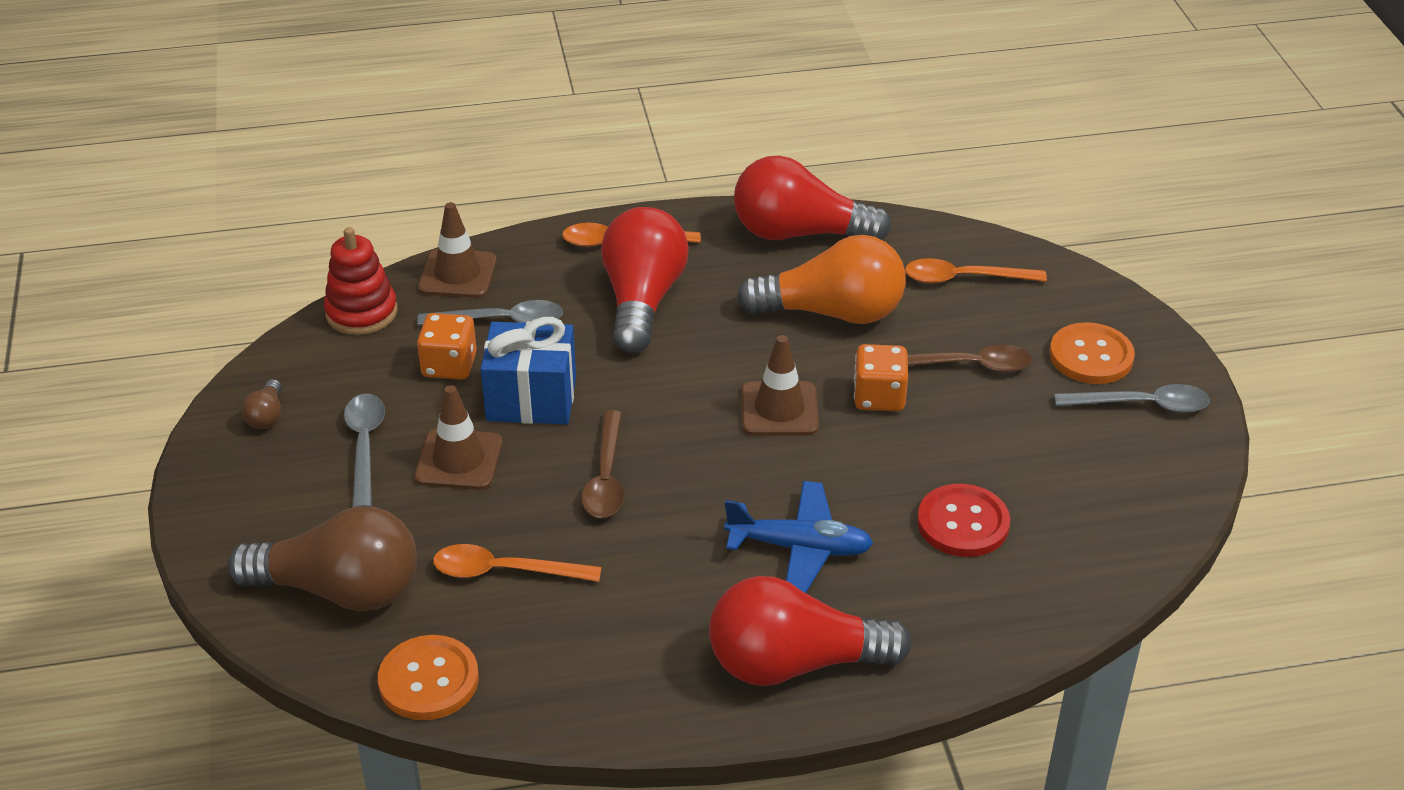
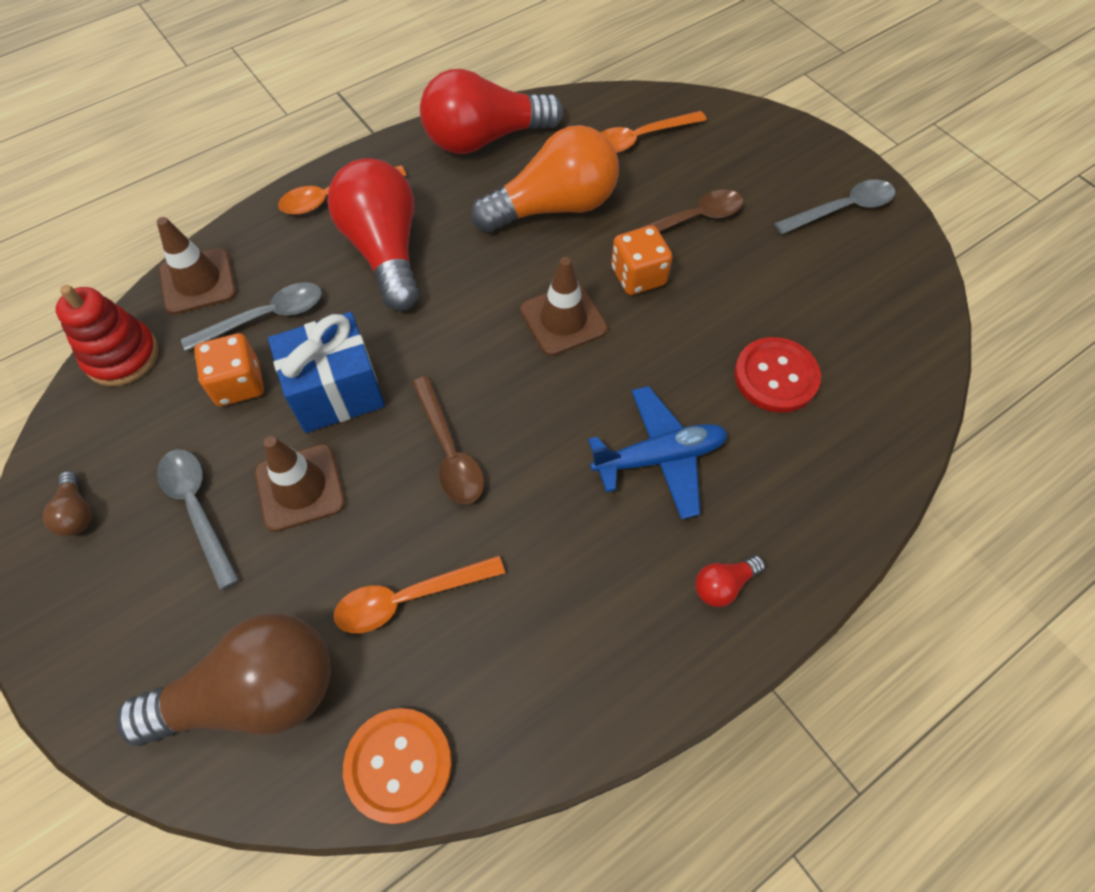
camera: 25 degrees left, 20 degrees up
red light bulb [709,576,912,686] -> red light bulb [695,556,765,607], size x0.41
orange button [1050,322,1135,384] -> none

